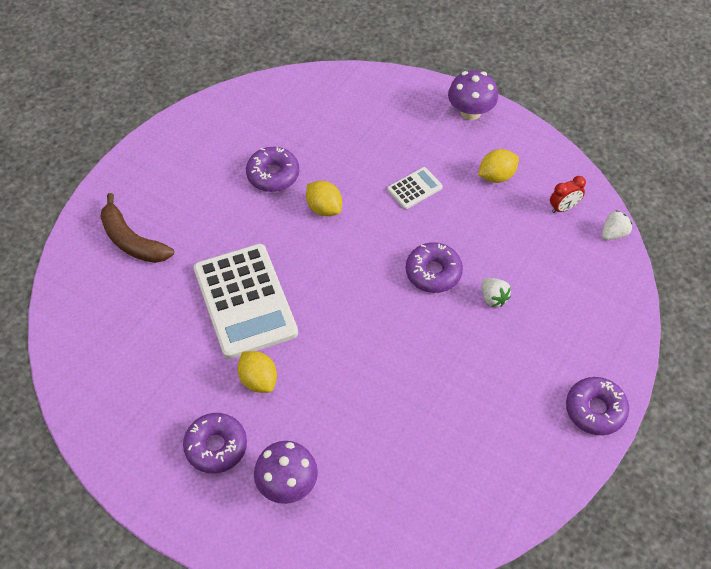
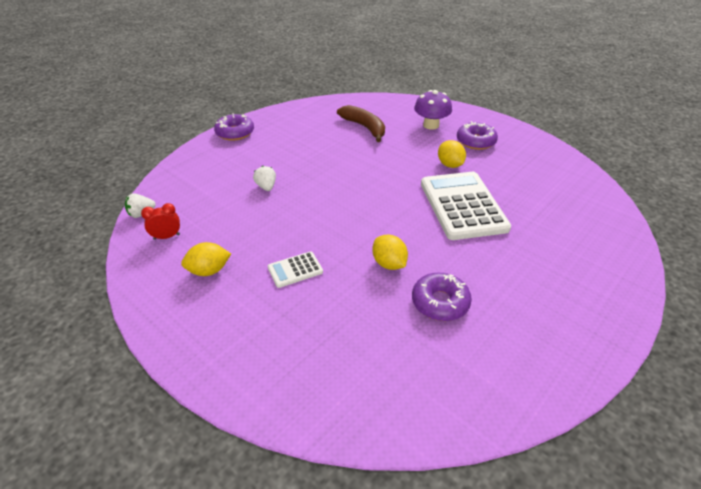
camera: 170 degrees left, 15 degrees down
brown banana [100,193,174,263] -> brown banana moved to [337,105,385,142]
purple donut [406,242,463,293] -> none
purple mushroom [448,70,498,120] -> none

